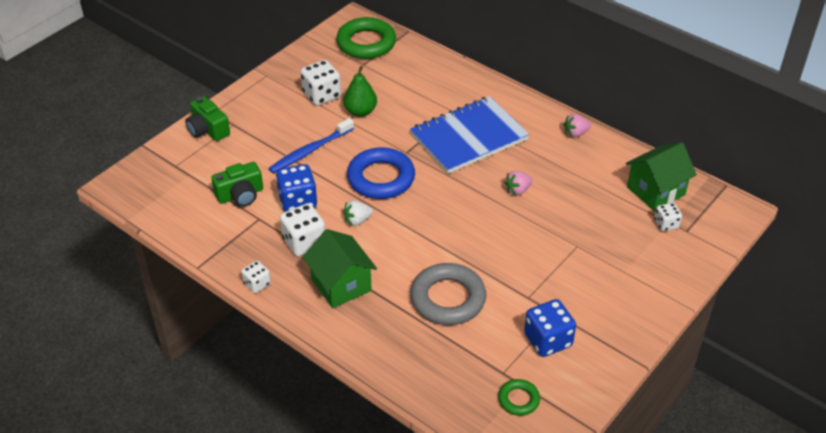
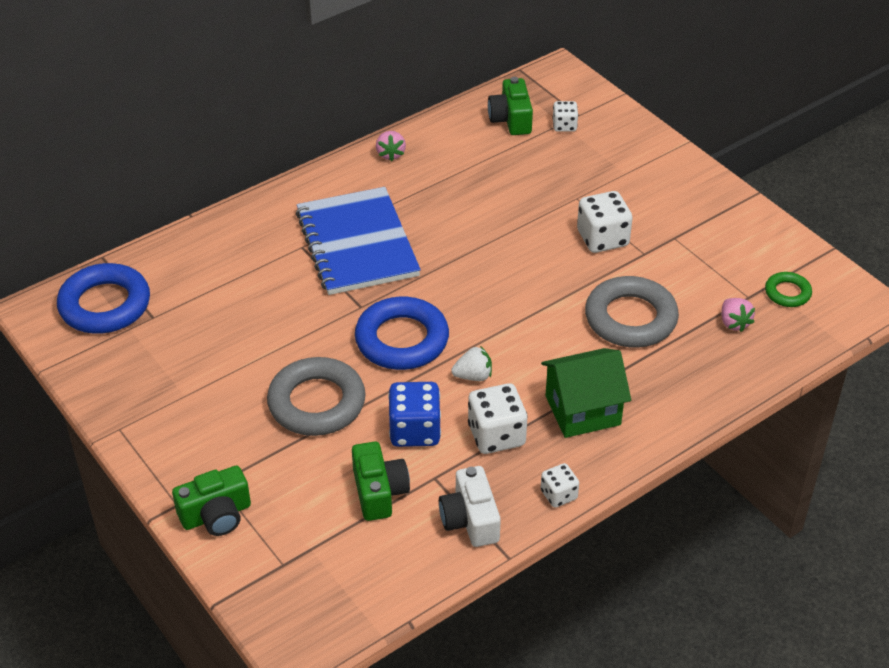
camera: 75 degrees left, 0 degrees up
blue toothbrush [268,118,354,173] -> grey ring [267,357,366,436]
white dice [301,60,341,106] -> white dice moved to [577,191,633,253]
green ring [336,17,396,59] -> blue ring [57,263,150,334]
green pear [343,66,377,117] -> none
white strawberry [343,200,373,226] -> white strawberry turned 90 degrees counterclockwise [451,346,492,381]
pink strawberry [504,171,533,196] -> pink strawberry moved to [721,298,755,332]
blue dice [524,299,576,357] -> none
green house [626,142,697,211] -> green camera [488,77,533,135]
none -> white camera [439,466,501,547]

